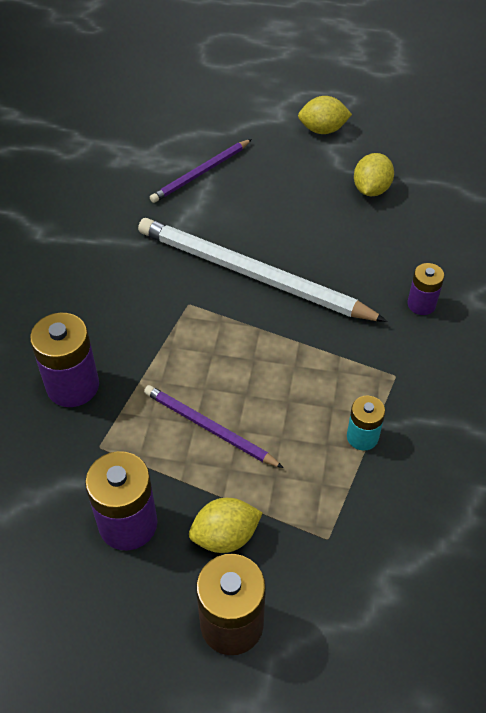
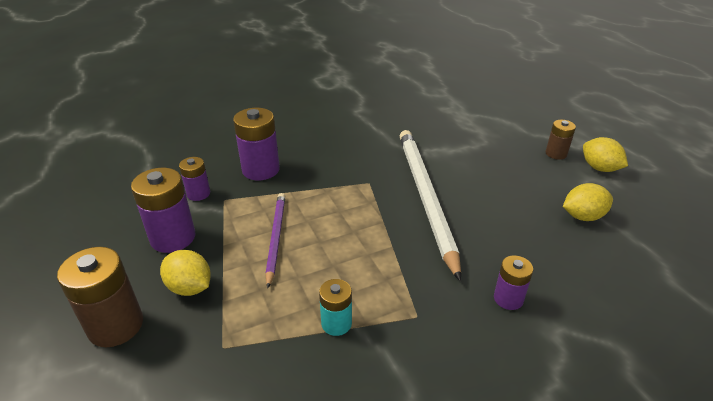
camera: 55 degrees right, 15 degrees down
purple pencil [150,139,252,203] -> none
none -> purple battery [179,157,210,201]
none -> brown battery [546,120,576,160]

